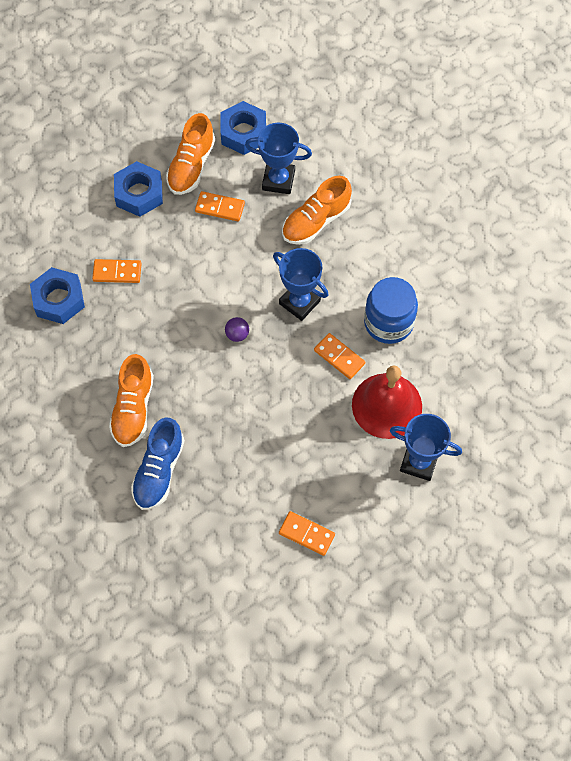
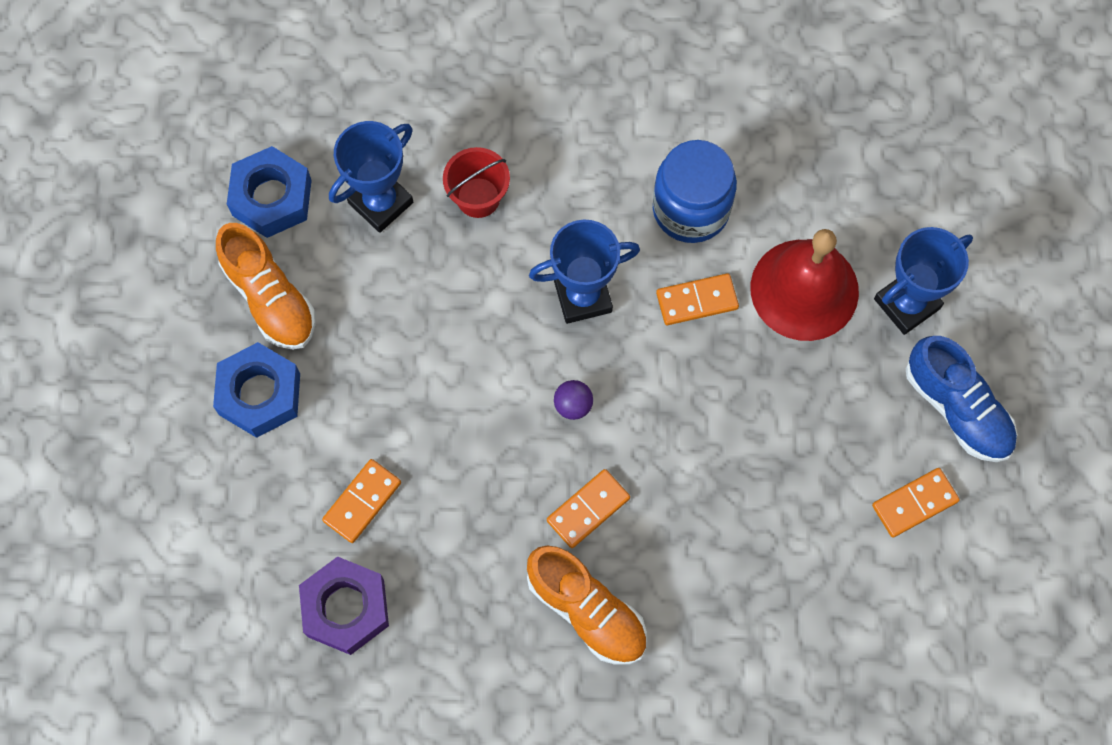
camera: 55 degrees left, 5 degrees up
blue nut [30,267,85,324] -> purple nut [299,556,389,655]
blue shoe [131,418,185,510] -> blue shoe moved to [906,336,1017,462]
orange domino [195,191,245,221] -> orange domino moved to [547,469,630,548]
orange shoe [282,176,352,245] -> red bucket [443,147,510,218]

